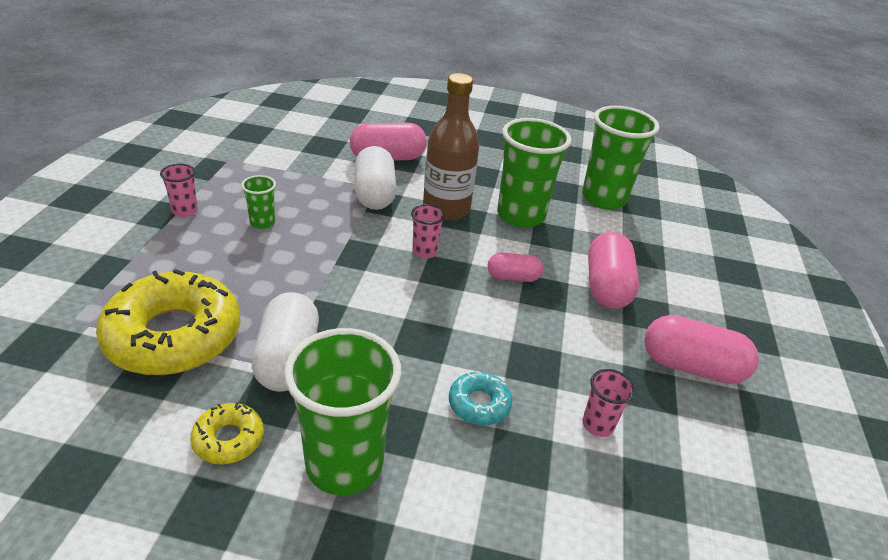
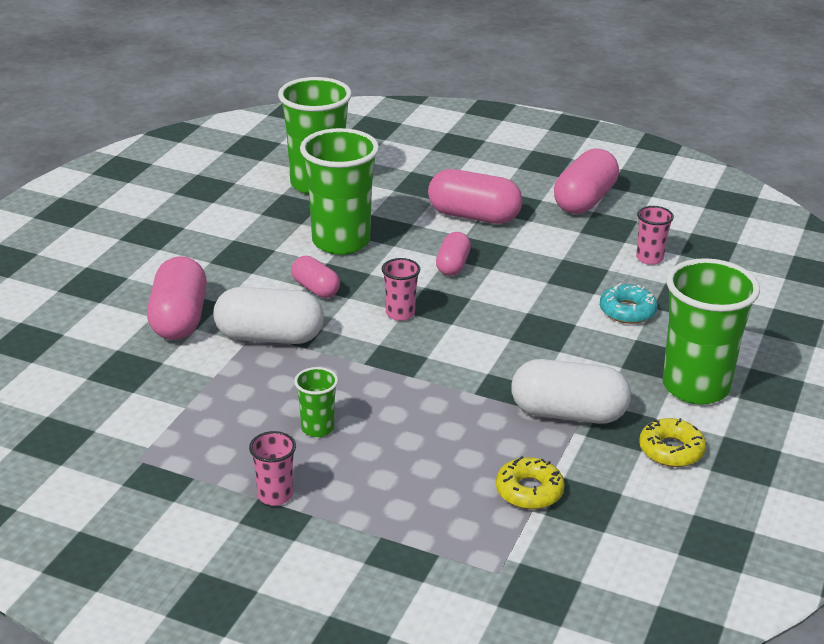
camera: 75 degrees left, 5 degrees down
yellow donut [96,269,240,375] -> yellow donut [496,456,565,509], size x0.46
brown bottle [423,73,479,220] -> pink capsule [291,256,340,298]

